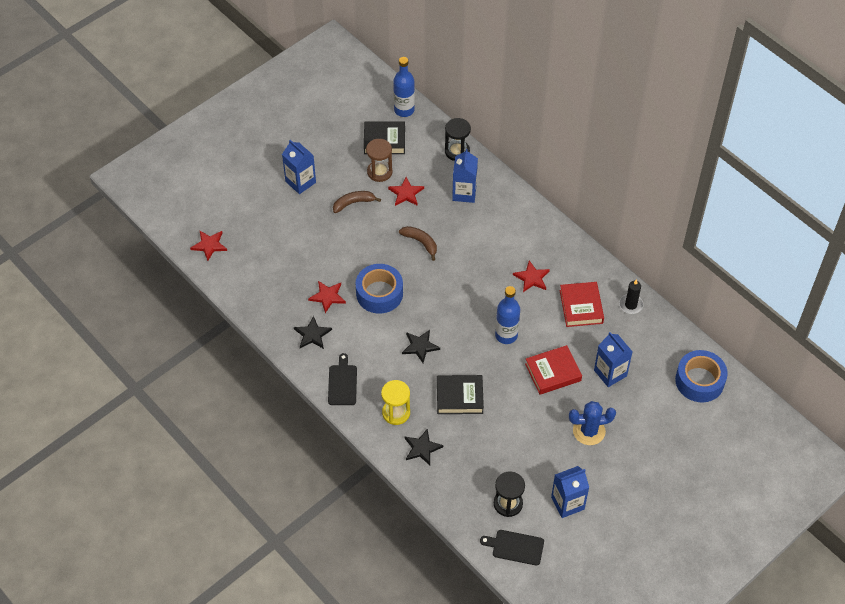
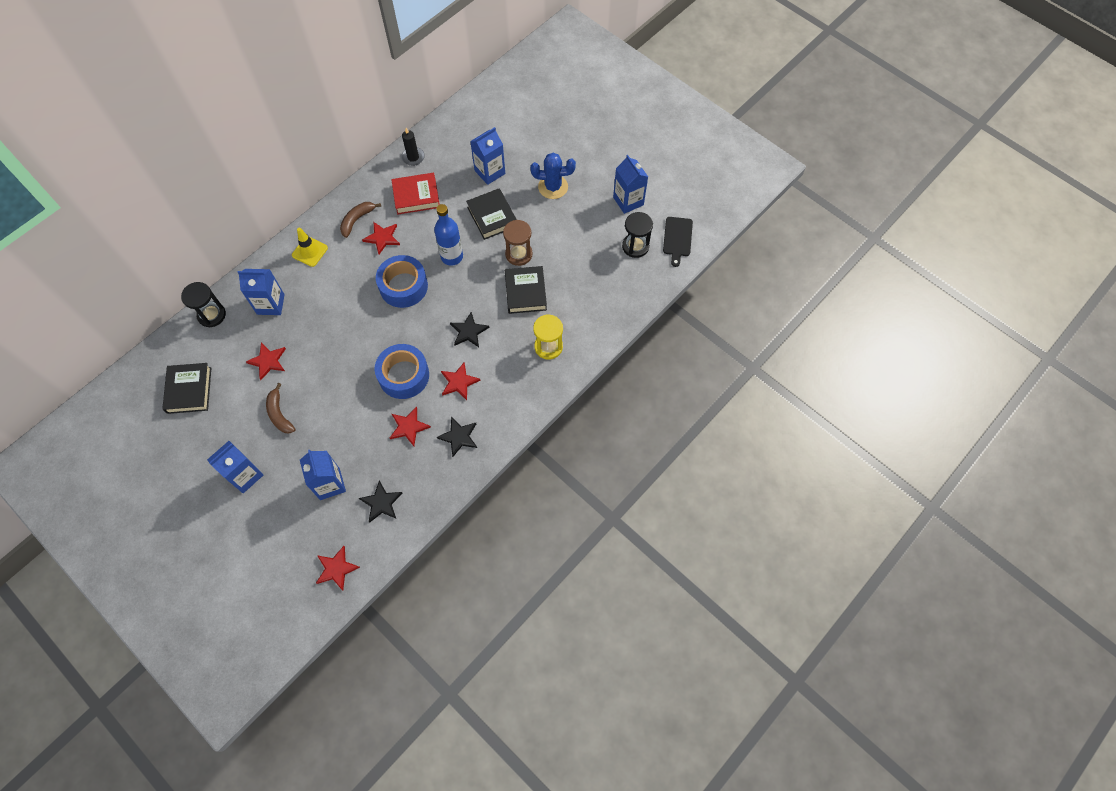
camera: 95 degrees left, 10 degrees up
black cutting board [328,353,357,405] -> none
brown hourglass [366,139,393,182] -> brown hourglass moved to [503,220,533,266]
blue bottle [393,57,415,117] -> none
brown banana [399,226,437,261] -> brown banana moved to [340,202,381,238]
black star [404,428,443,465] -> black star moved to [359,480,403,523]
red book [525,345,582,395] -> black book [466,188,517,240]
blue cactus [569,401,616,445] -> blue cactus turned 75 degrees counterclockwise [530,153,576,199]
blue tape [675,350,728,402] -> blue tape moved to [376,255,428,308]
none -> yellow traffic cone [292,228,328,267]
none -> blue carton [300,450,346,500]
none -> red star [441,363,481,400]

